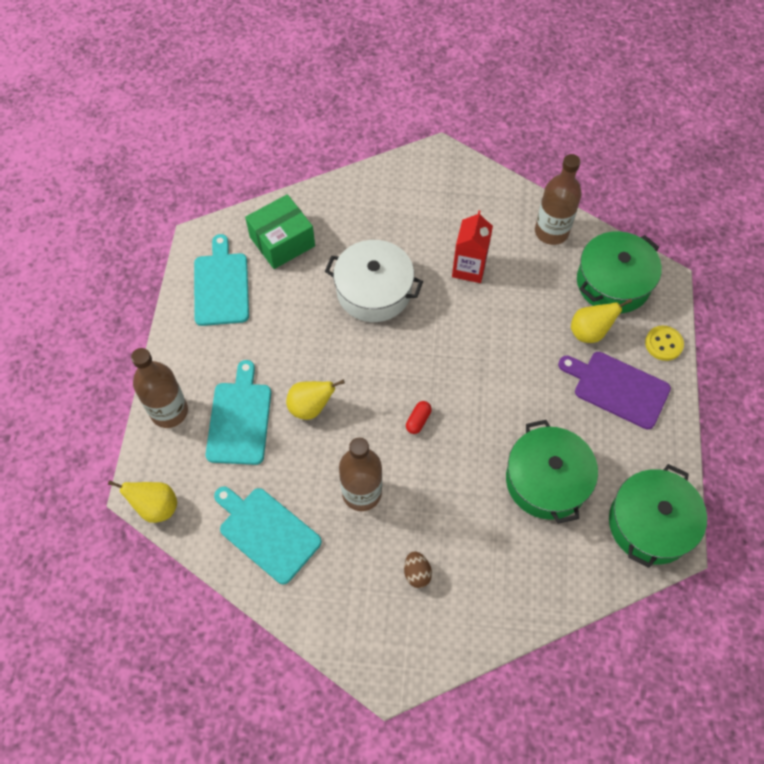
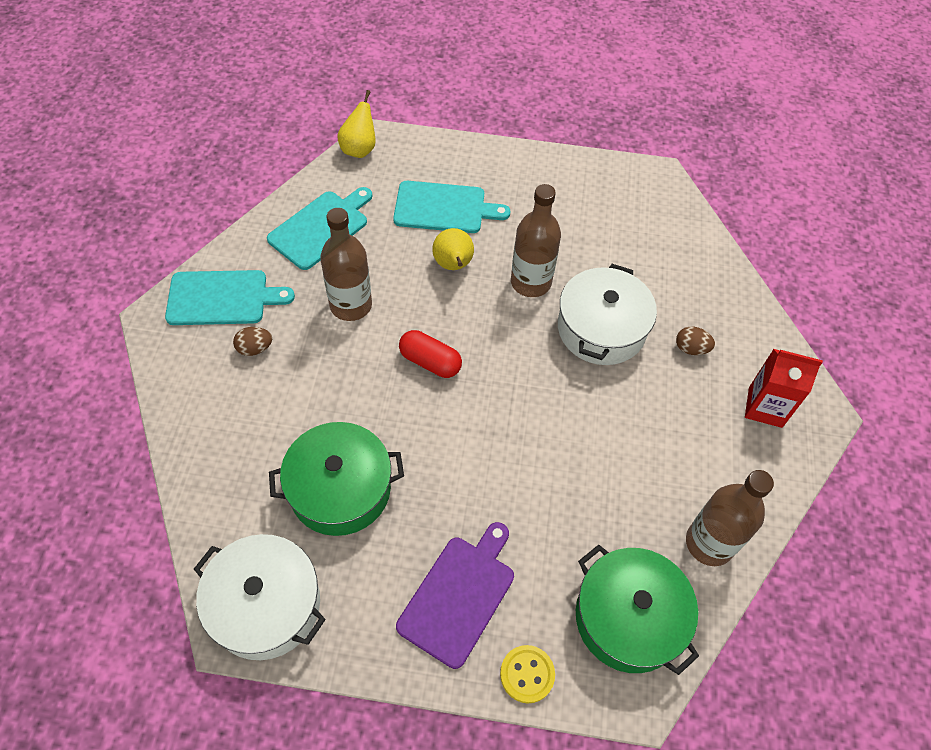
camera: 90 degrees right, 5 degrees down
brown bottle [131,348,188,428] -> brown bottle moved to [511,184,561,297]
turquoise cutting board [194,234,249,326] -> turquoise cutting board moved to [165,270,295,325]
green box [245,194,315,269] -> none
red capsule [406,401,432,434] -> red capsule [399,330,462,378], size x1.62
red carton [452,210,493,283] -> red carton moved to [745,349,823,428]
yellow pear [571,298,632,343] -> none
green pot [609,464,707,568] -> white pot [194,534,326,660]
none -> brown egg [676,327,715,355]

